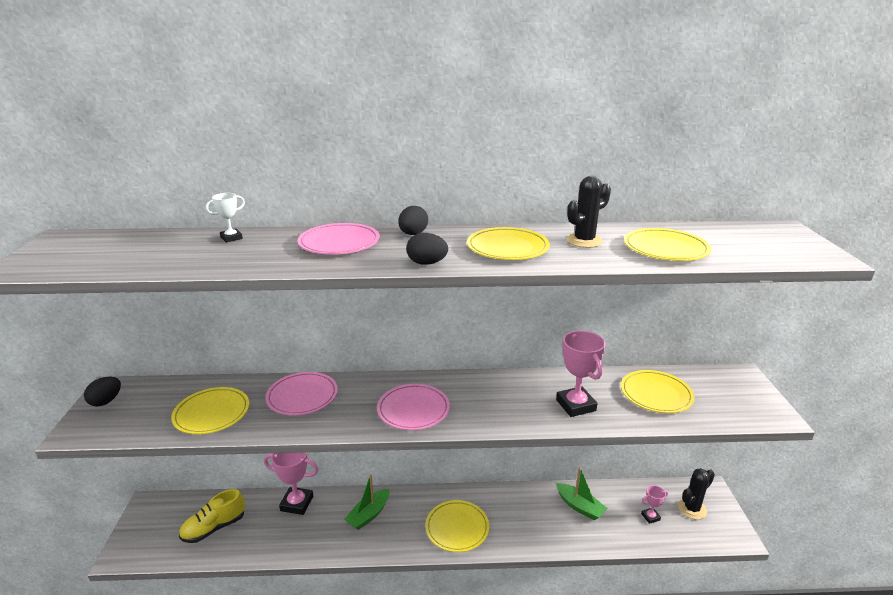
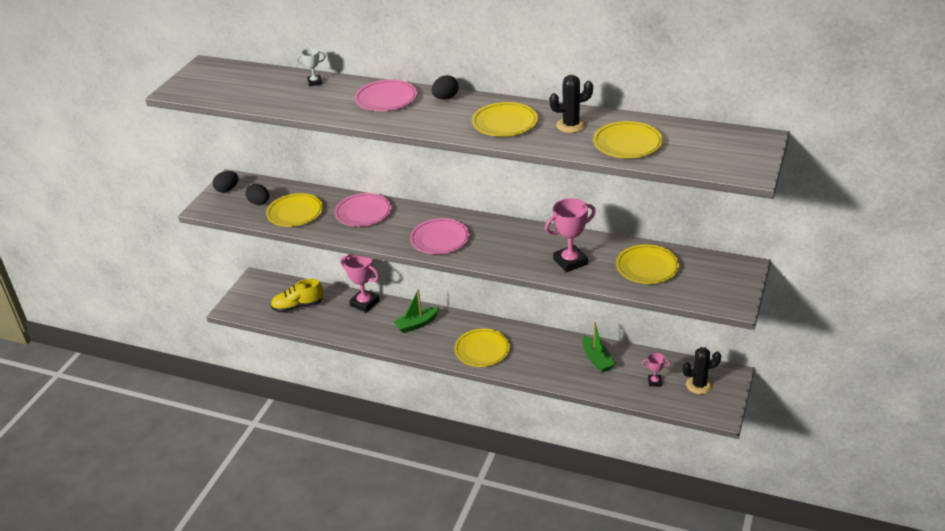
camera: 25 degrees right, 10 degrees up
black egg [406,233,448,265] -> black egg moved to [246,184,269,205]
pink trophy [556,331,605,417] -> pink trophy turned 60 degrees clockwise [545,198,596,272]

